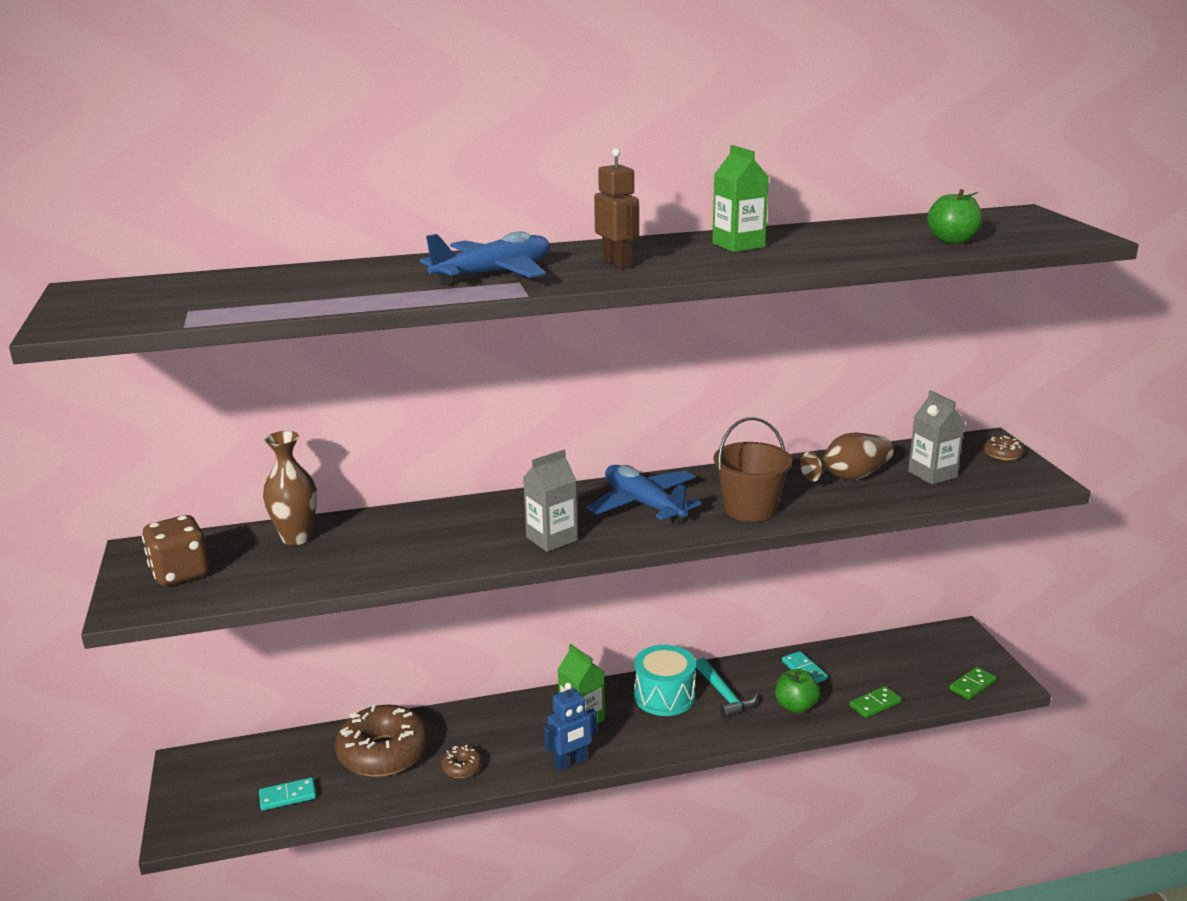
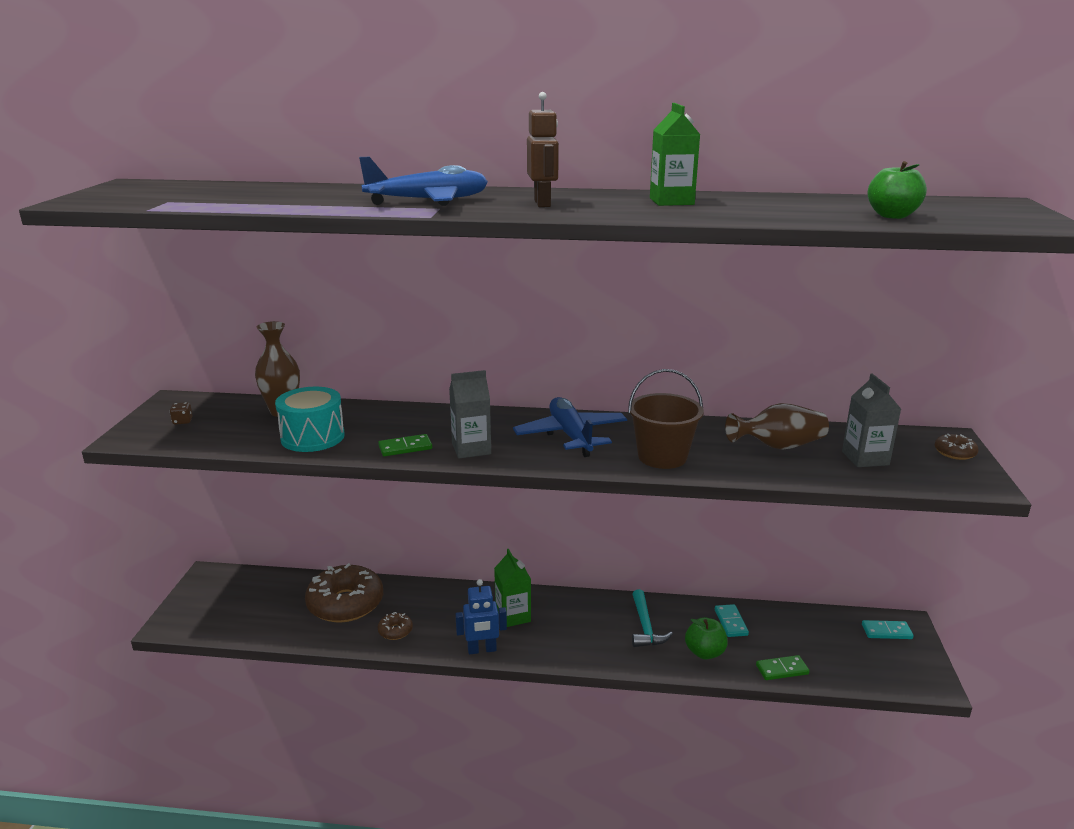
camera: 20 degrees right, 0 degrees up
brown dice [142,515,210,586] -> brown dice [170,402,193,425], size x0.43
turquoise domino [259,777,316,811] -> turquoise domino moved to [862,620,913,639]
turquoise drum [634,645,696,716] -> turquoise drum moved to [275,387,345,452]
green domino [949,667,996,700] -> green domino moved to [378,434,432,456]

